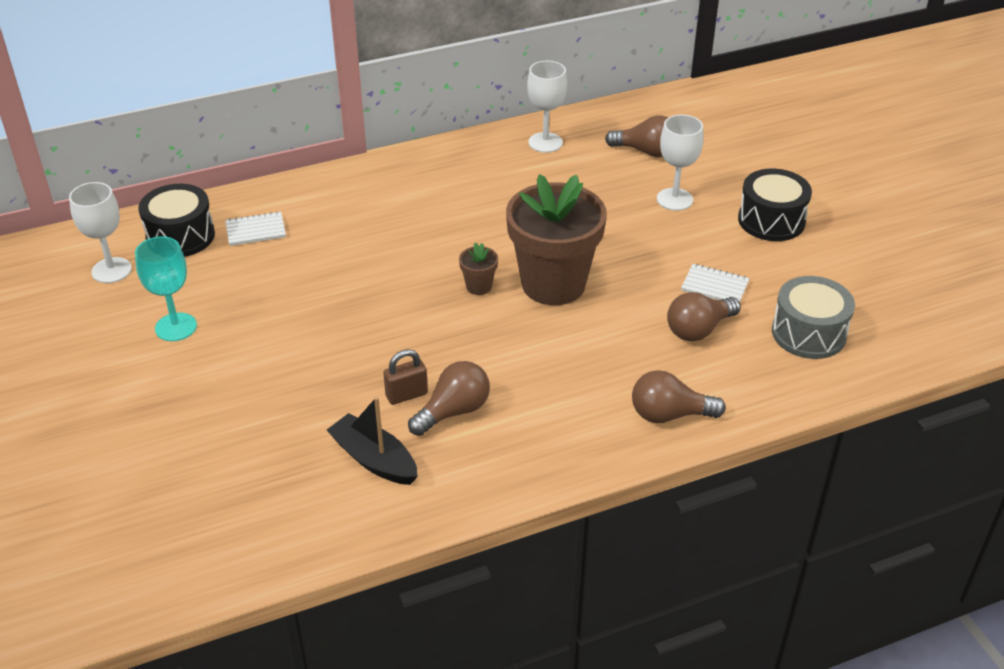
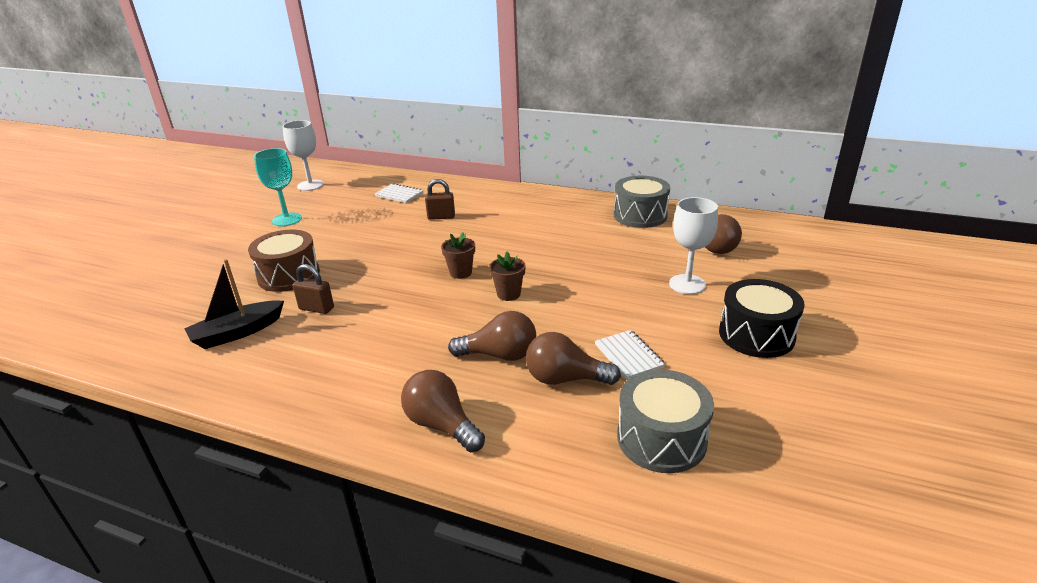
camera: 45 degrees right, 10 degrees down
black drum [138,184,215,257] -> none
black boat [327,397,418,485] -> black boat turned 120 degrees counterclockwise [184,259,284,349]
brown light bulb [408,361,490,436] -> brown light bulb moved to [448,311,536,361]
brown flower pot [506,174,607,305] -> brown flower pot [489,251,526,301], size x0.40
white goblet [527,61,567,153] -> grey drum [614,176,670,228]
none -> brown drum [248,230,320,292]
none -> brown padlock [425,179,455,220]

